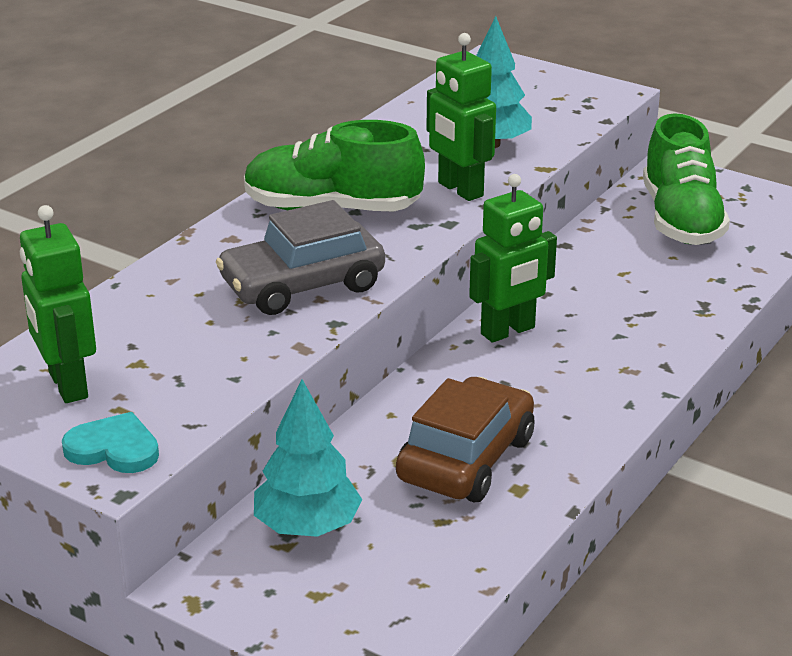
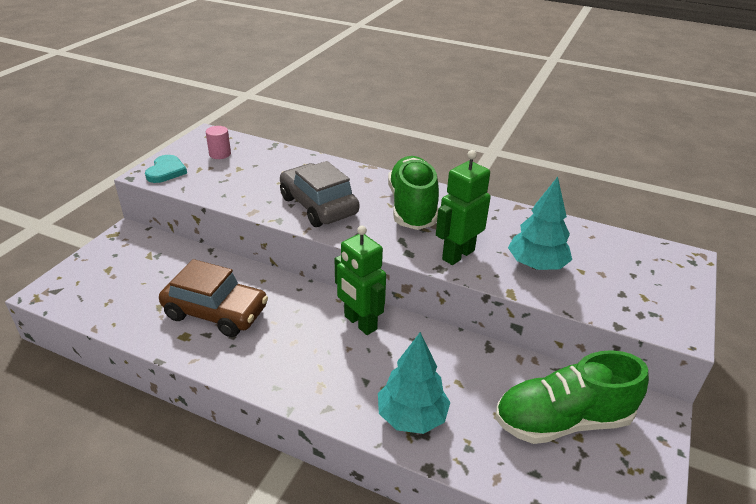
camera: 80 degrees right, 5 degrees up
green robot [19,205,96,403] -> pink cylinder [206,126,231,159]
turquoise tree [254,379,362,537] -> turquoise tree moved to [378,332,450,434]

